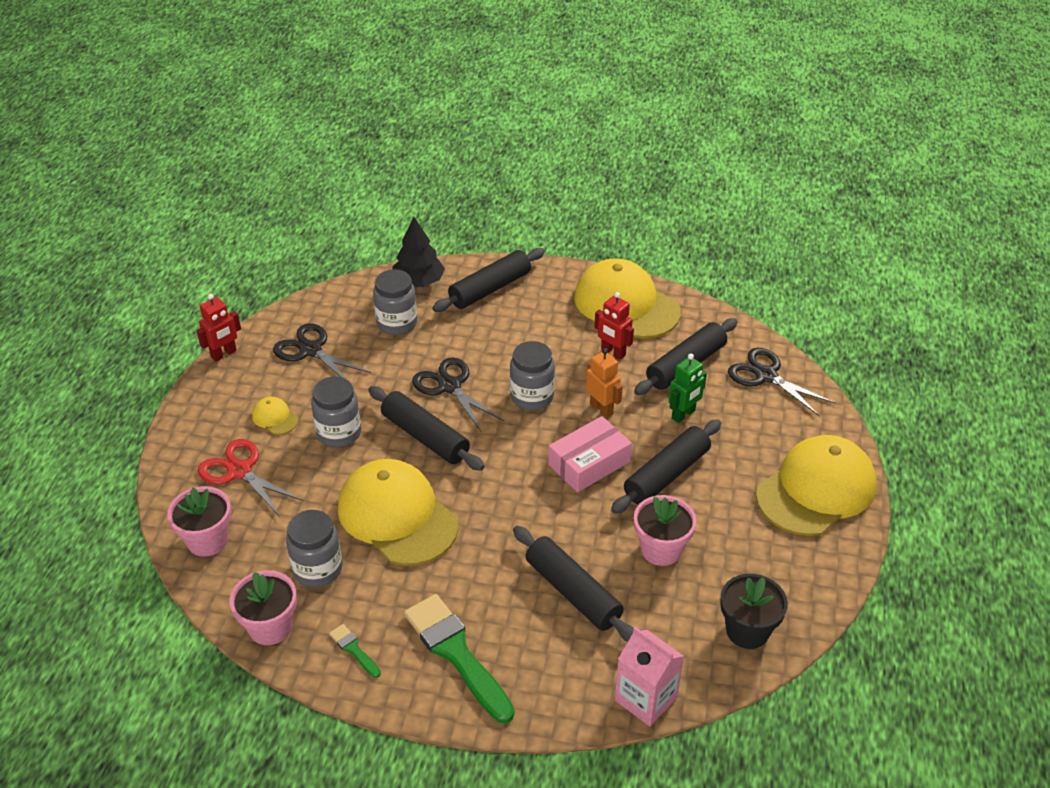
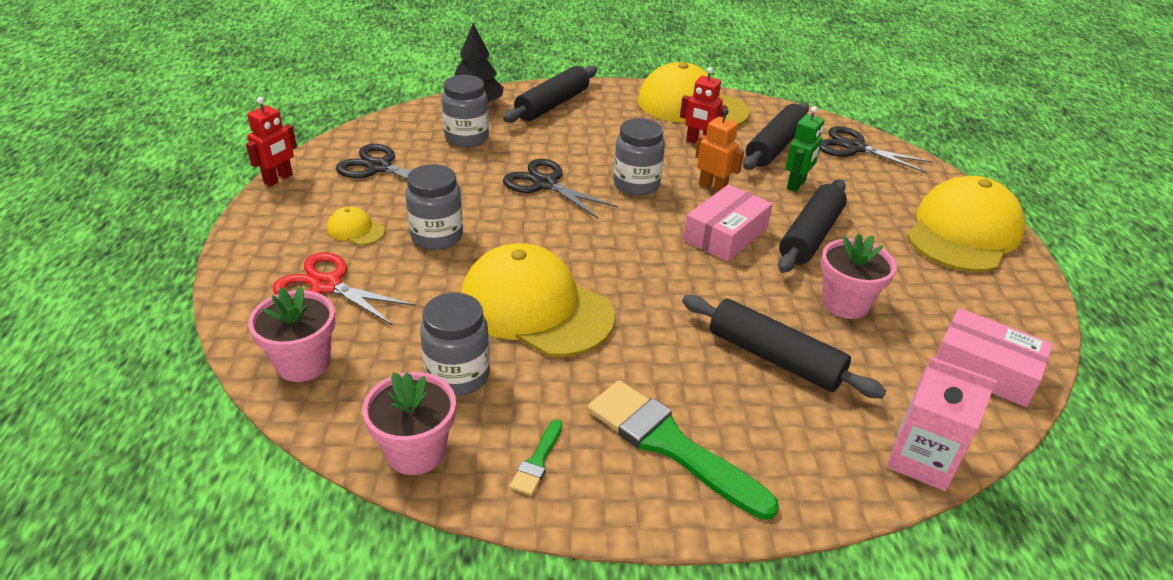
camera: 15 degrees left, 5 degrees down
green brush [329,624,381,678] -> green brush turned 105 degrees counterclockwise [510,419,562,496]
black rolling pin [368,386,484,471] -> none
black flower pot [720,574,788,649] -> pink box [935,308,1053,407]

